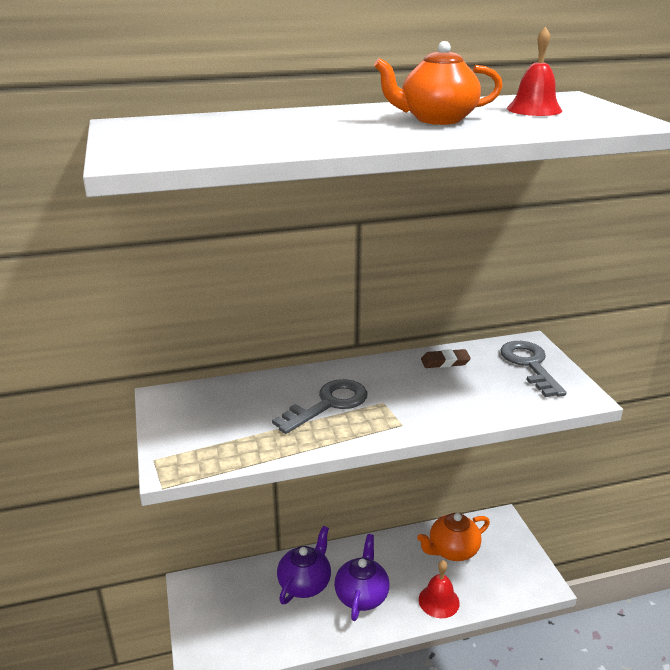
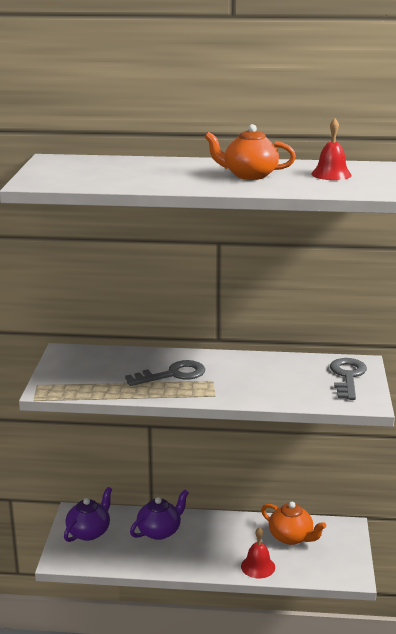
camera: 20 degrees right, 5 degrees down
purple teapot [334,534,390,621] -> purple teapot moved to [64,487,112,542]
orange teapot [417,513,490,561] -> orange teapot turned 135 degrees counterclockwise [261,502,326,545]
brown eraser [421,349,471,368] -> none

